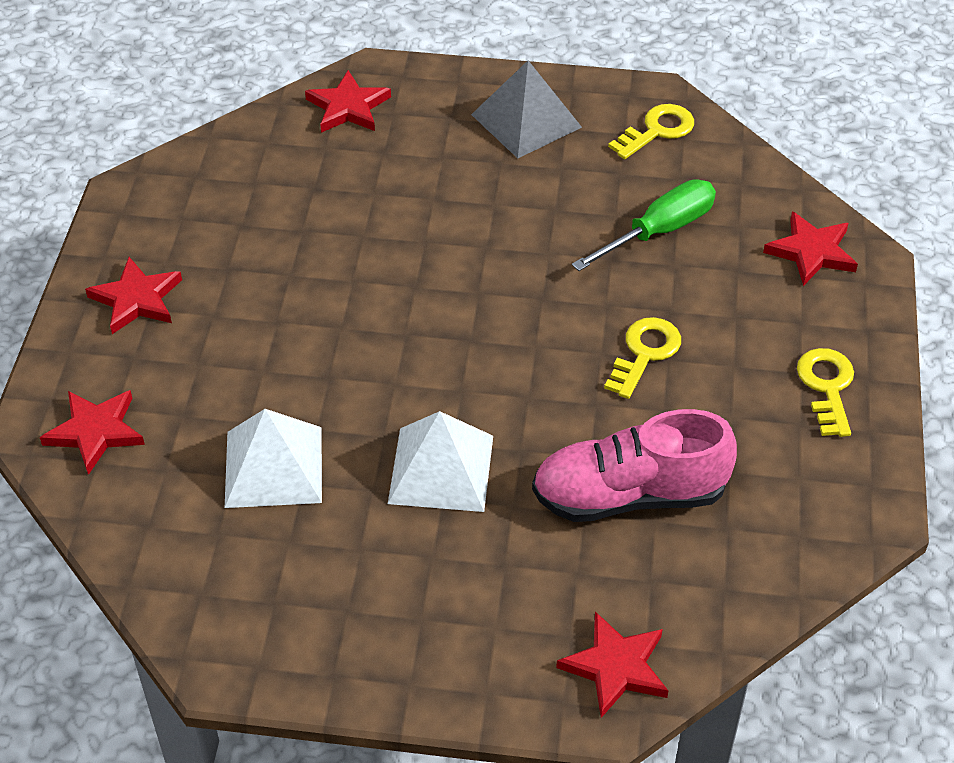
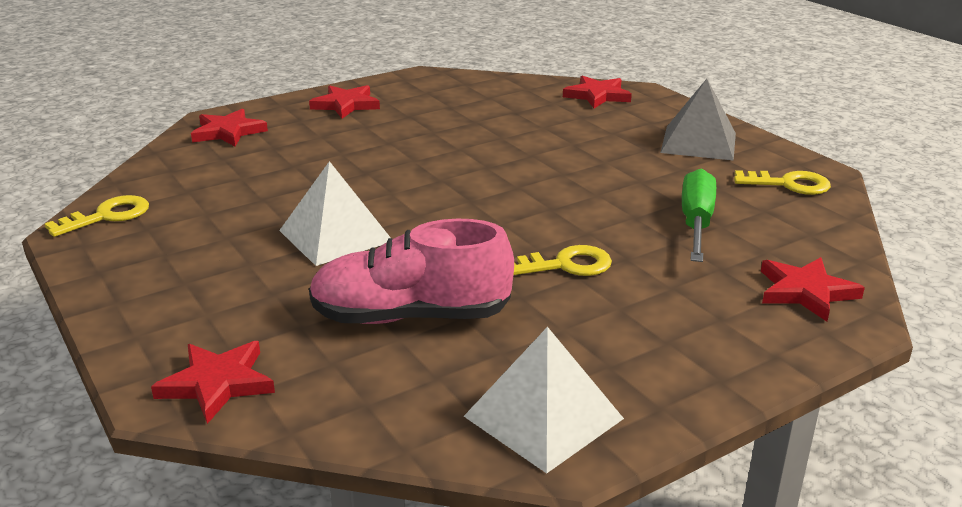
camera: 50 degrees right, 20 degrees down
white pyramid [225,409,322,508] -> white pyramid moved to [464,327,624,474]
pink shoe [532,409,737,522] -> pink shoe turned 45 degrees counterclockwise [309,219,514,324]
green screwdriver [572,179,716,271] -> green screwdriver turned 90 degrees counterclockwise [682,169,716,262]
yellow key [797,348,854,437] -> yellow key moved to [45,195,149,237]

